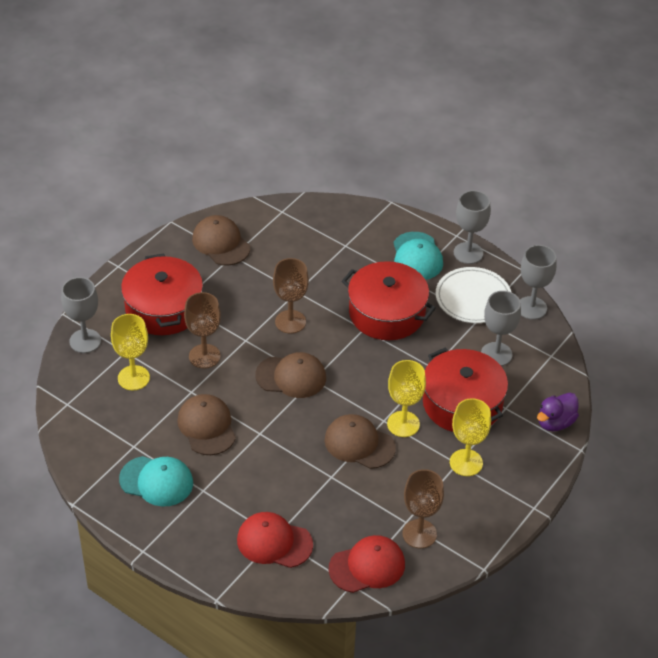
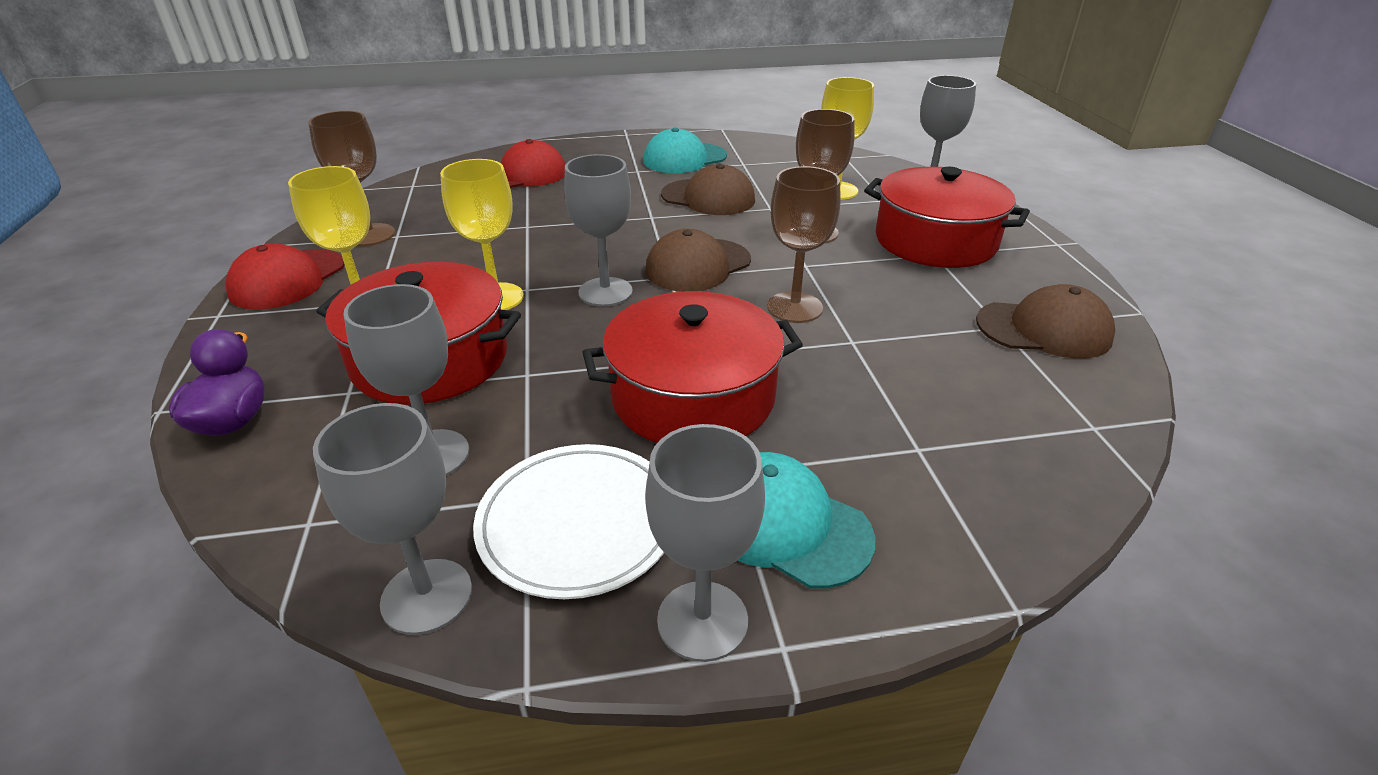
camera: 135 degrees right, 10 degrees down
brown cap [324,414,396,469] -> none
red cap [329,535,405,593] -> red cap moved to [226,244,345,309]
none -> grey goblet [564,154,633,307]

